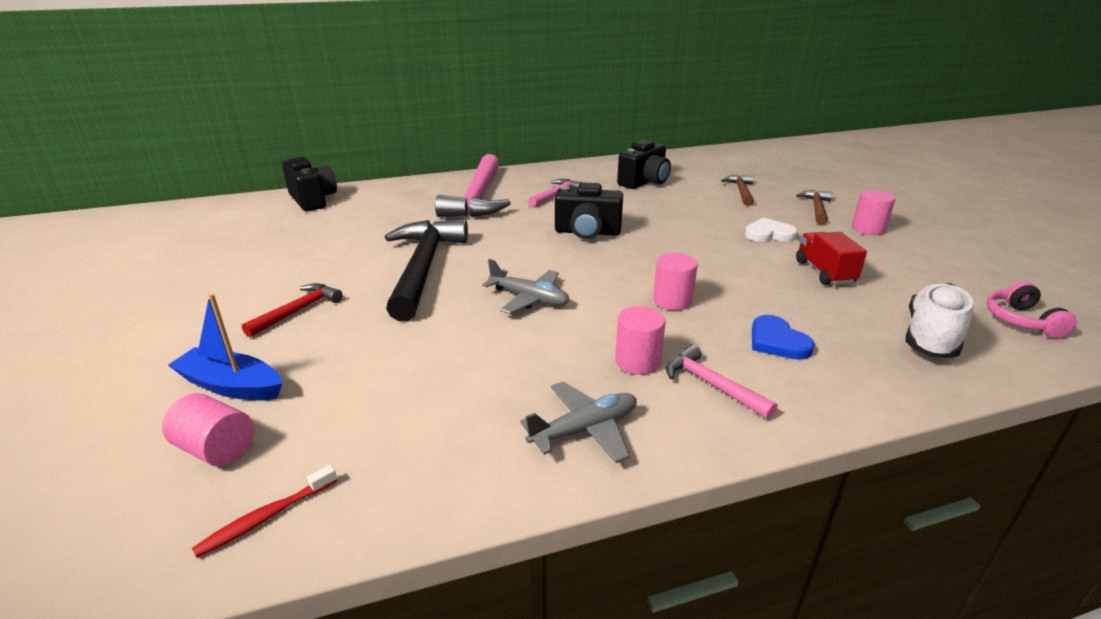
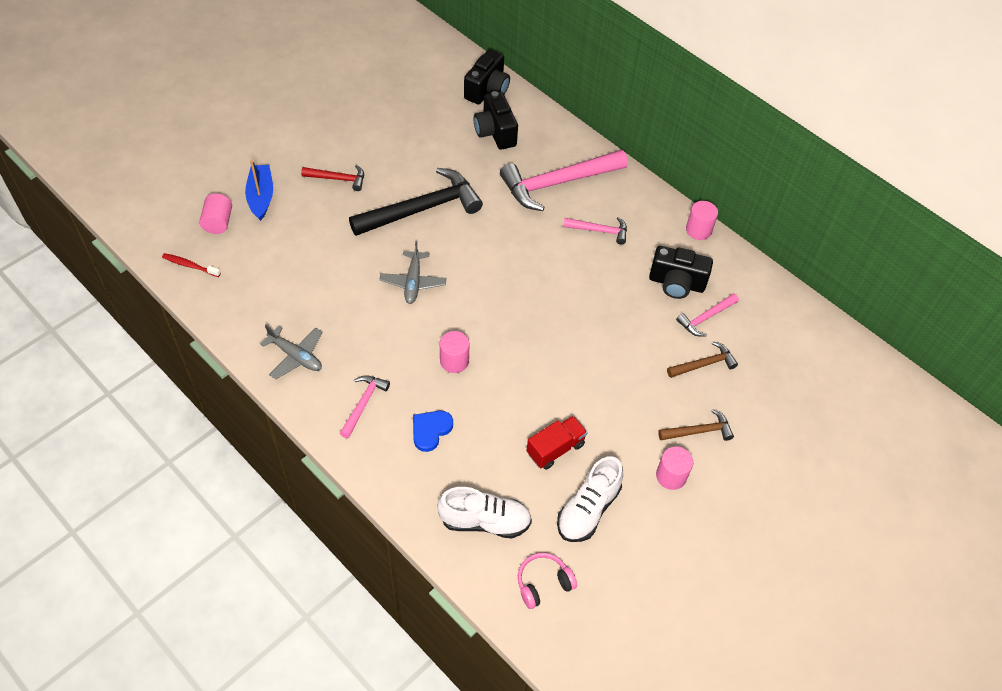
camera: 60 degrees right, 25 degrees up
black camera [555,182,623,239] -> black camera moved to [473,91,518,150]
pink cylinder [615,306,666,375] -> pink cylinder moved to [686,201,718,240]
white heart [745,218,798,242] -> none
none -> white shoe [557,456,623,542]
none -> pink hammer [676,293,739,337]

